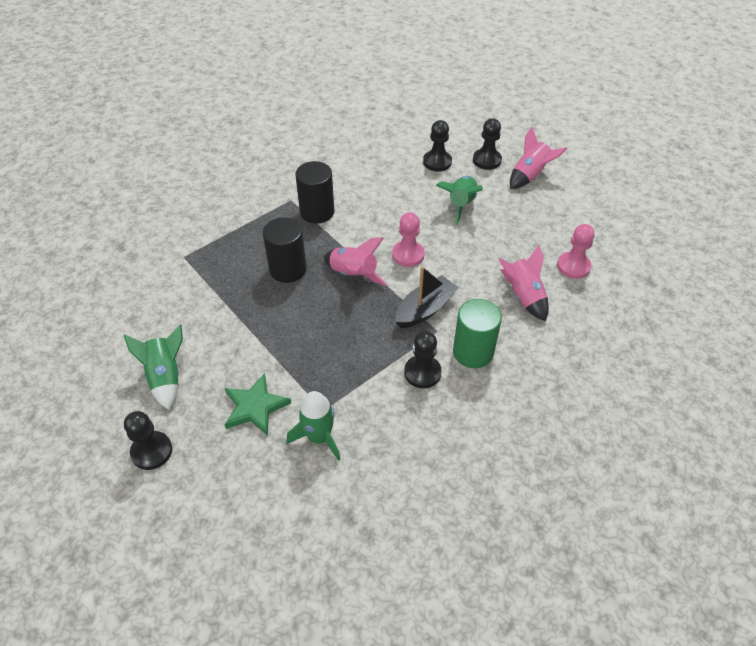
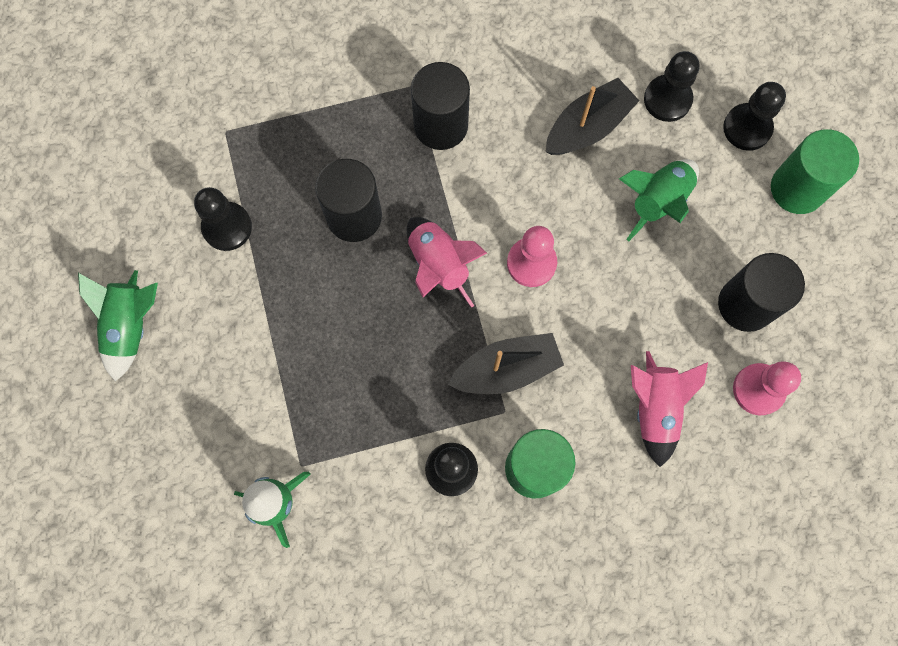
camera: 25 degrees right, 25 degrees up
black pawn [124,411,172,470] -> black pawn moved to [194,187,252,251]
green star [224,373,291,436] -> none
pink rocket [510,127,568,189] -> green cylinder [771,129,859,214]
none -> black boat [546,78,639,155]
none -> black cylinder [718,253,805,332]

